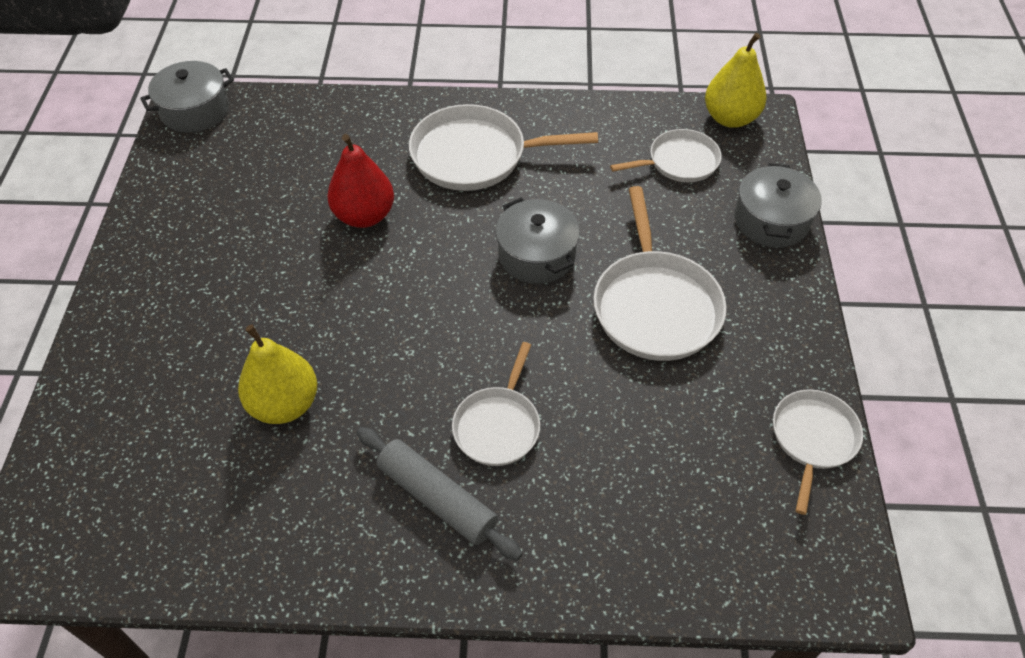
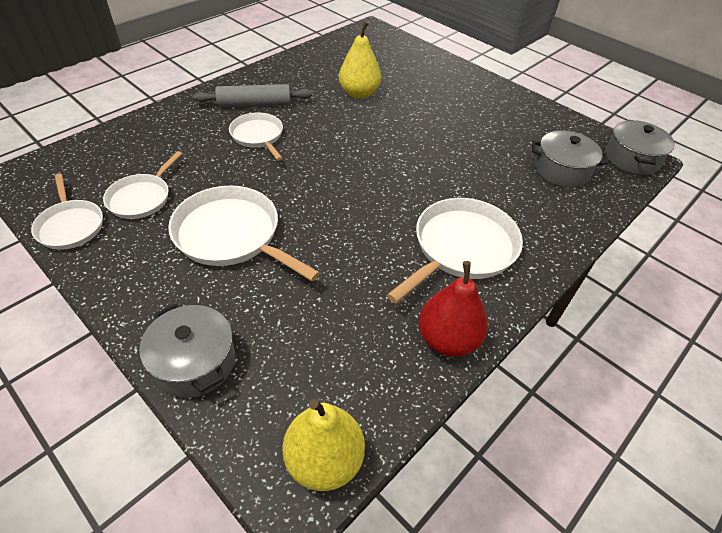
camera: 130 degrees right, 5 degrees down
red pear [327,134,394,228] -> red pear moved to [419,261,488,357]
grey pot [496,197,580,284] -> grey pot moved to [532,131,609,188]
white pan [610,129,722,182] -> white pan moved to [103,151,182,219]

